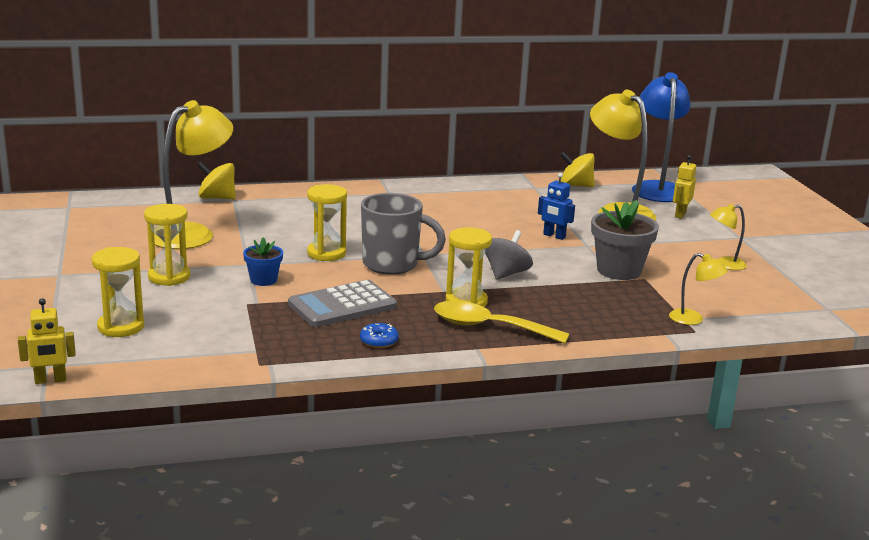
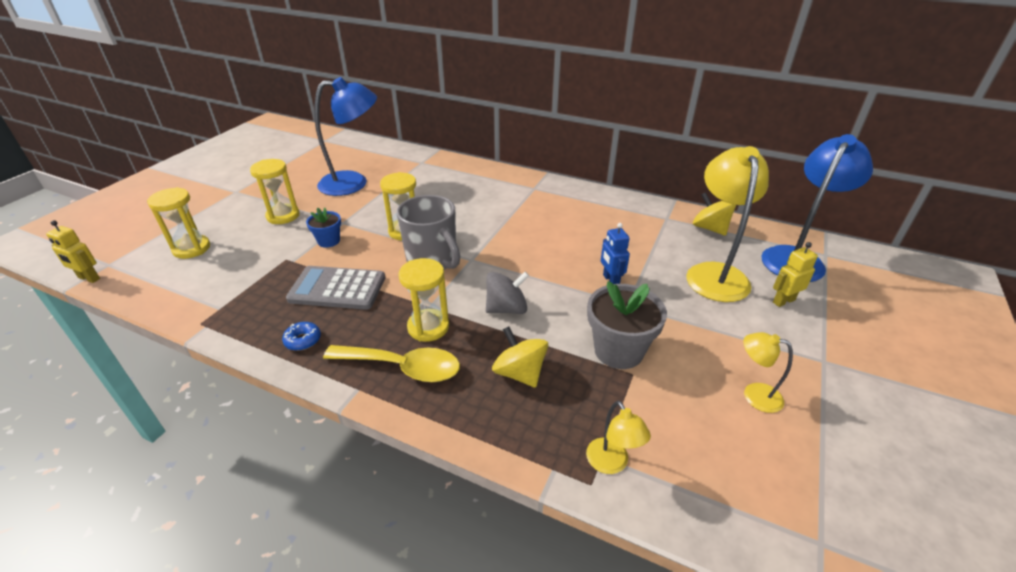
camera: 40 degrees right, 15 degrees up
yellow lamp [154,100,233,249] -> blue lamp [314,77,377,196]
yellow spinning top [197,162,236,199] -> yellow spinning top moved to [492,326,548,388]
yellow spoon [434,301,569,344] -> yellow spoon turned 135 degrees clockwise [323,345,460,382]

